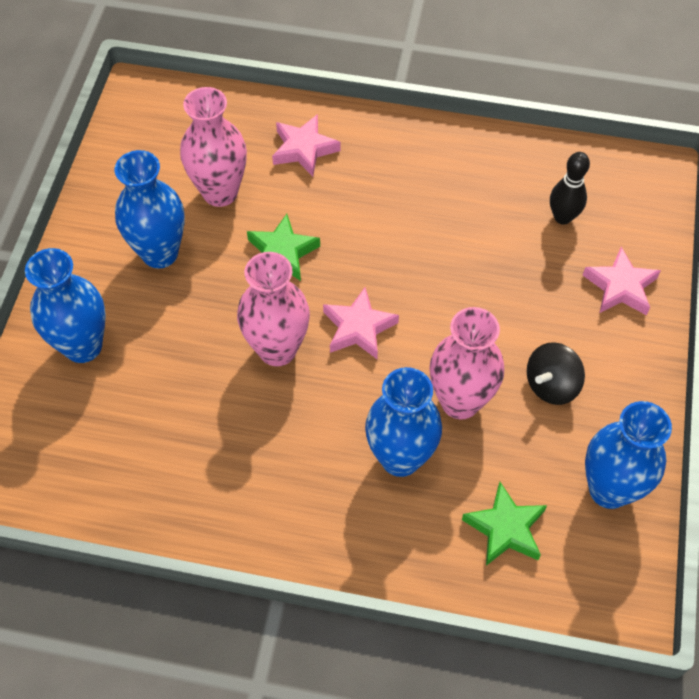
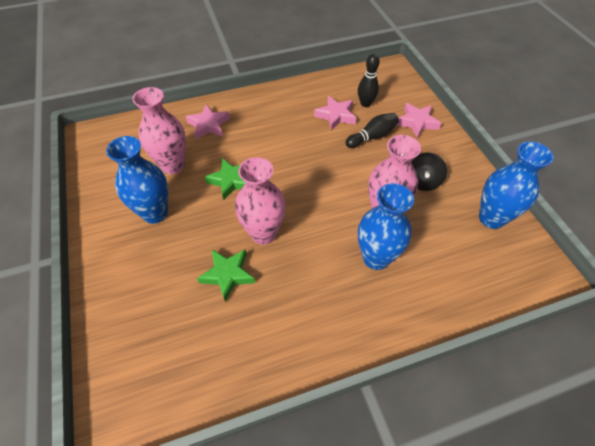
camera: 30 degrees left, 5 degrees down
blue vase [25,248,106,363] -> none
pink star [323,287,399,359] -> pink star moved to [314,96,356,131]
green star [462,482,547,566] -> green star moved to [197,249,255,302]
none -> black bowling pin [345,113,399,148]

